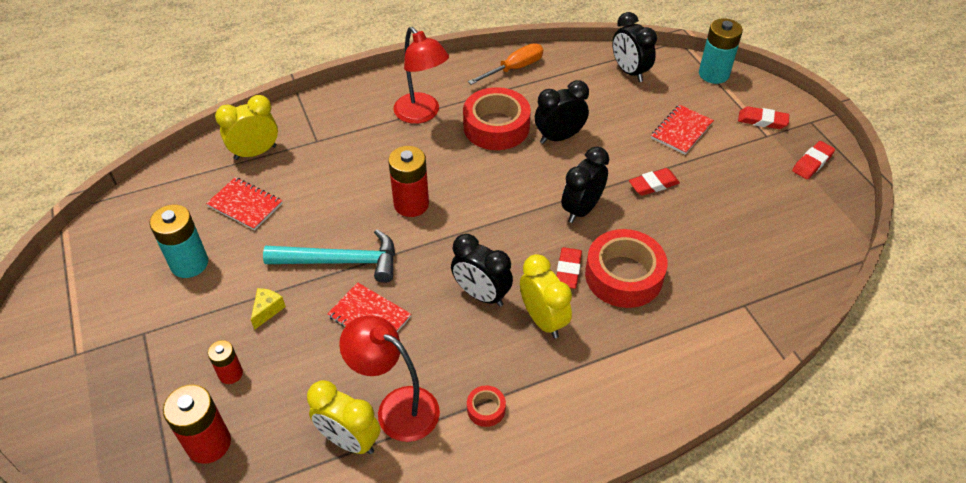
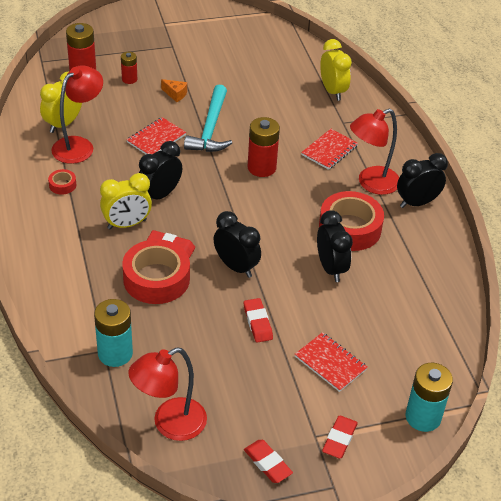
camera: 95 degrees right, 5 degrees down
turquoise battery [150,204,208,278] -> turquoise battery moved to [94,299,133,367]
red notebook [206,177,282,231] -> red notebook moved to [301,129,358,170]
yellow cheese [251,288,286,330] -> orange cheese [161,79,187,102]
orange screwdriver [468,43,543,85] -> none
black clock [612,12,657,82] -> black clock moved to [397,153,448,208]
none -> red lamp [128,348,207,441]

